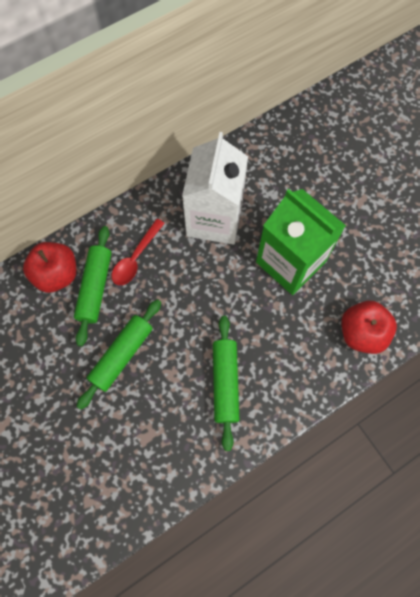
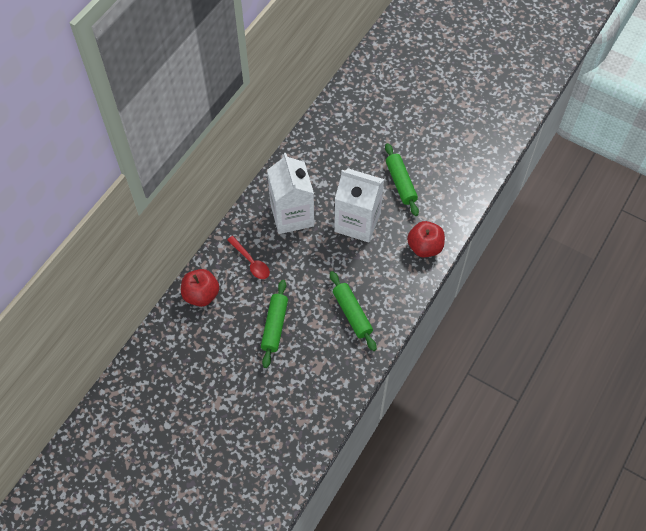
camera: 25 degrees left, 10 degrees down
green rolling pin [74,226,112,346] -> green rolling pin moved to [385,143,419,216]
red spoon [112,219,165,285] -> red spoon turned 45 degrees counterclockwise [227,236,270,279]
green carton [256,189,346,295] -> white carton [334,168,384,242]

